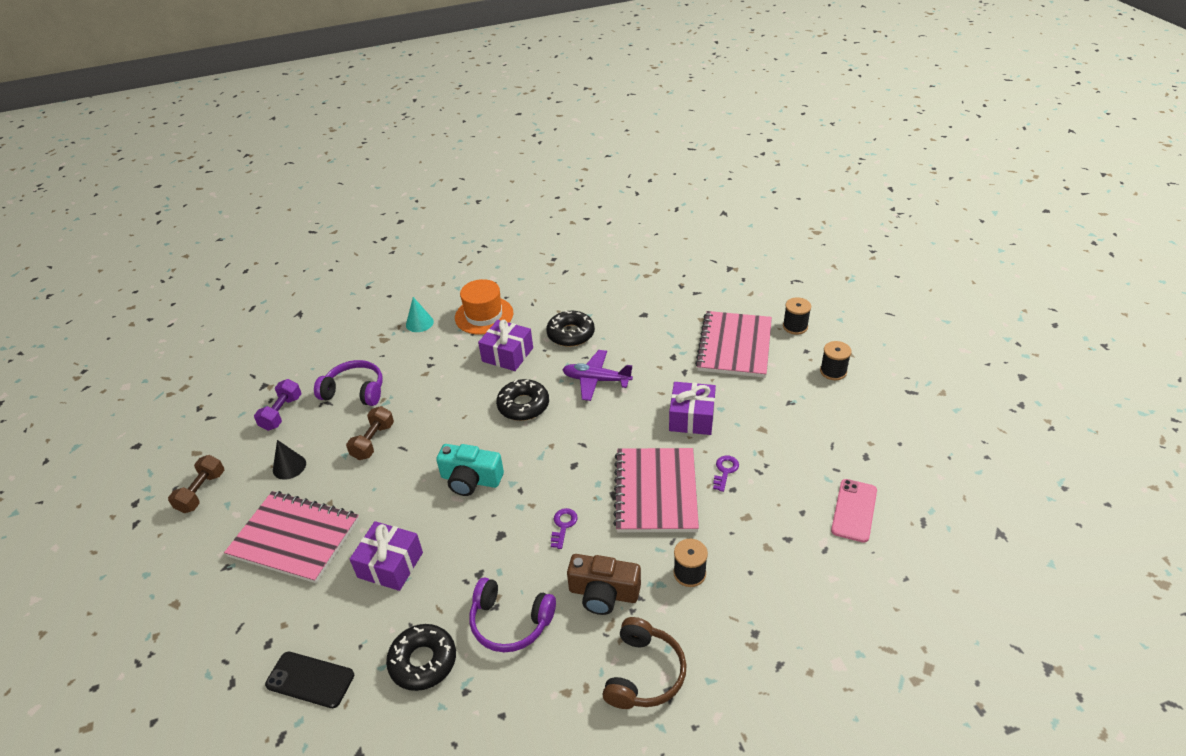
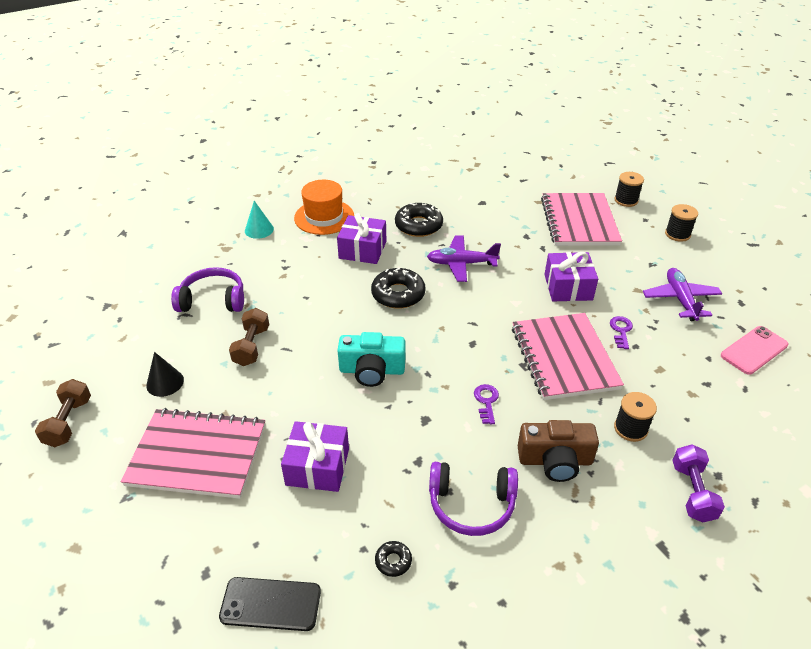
camera: 15 degrees left, 0 degrees up
purple dumbbell [254,379,301,431] -> purple dumbbell moved to [672,444,725,522]
black donut [386,624,456,691] -> black donut [375,541,412,577], size x0.48
brown headphones [603,617,687,709] -> none
pink phone [831,479,877,543] -> pink phone turned 45 degrees clockwise [721,326,789,375]
none -> purple plane [643,268,722,321]

